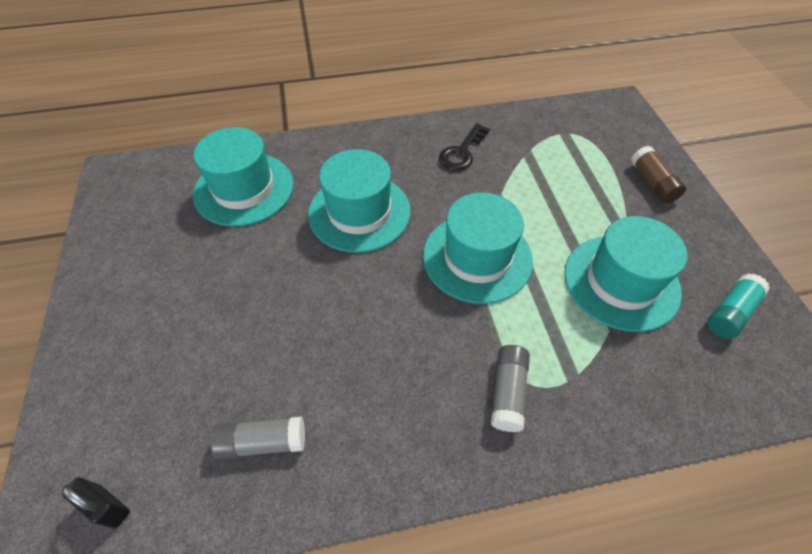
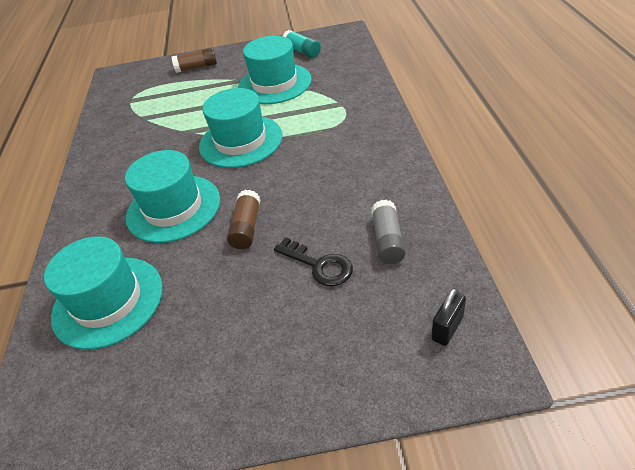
camera: 80 degrees left, 10 degrees down
black key [439,123,490,171] -> black key moved to [274,237,353,287]
grey glue stick [491,345,530,432] -> none
none -> brown glue stick [227,190,260,249]

